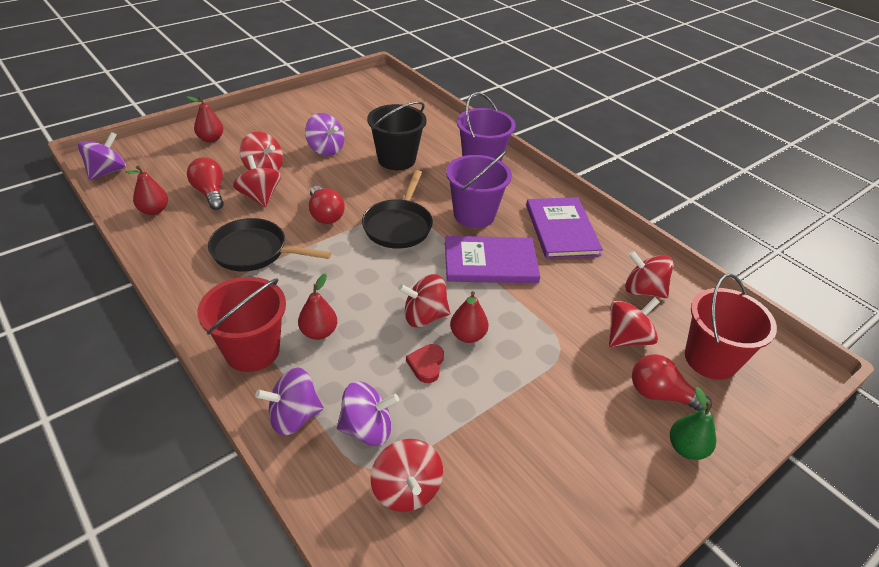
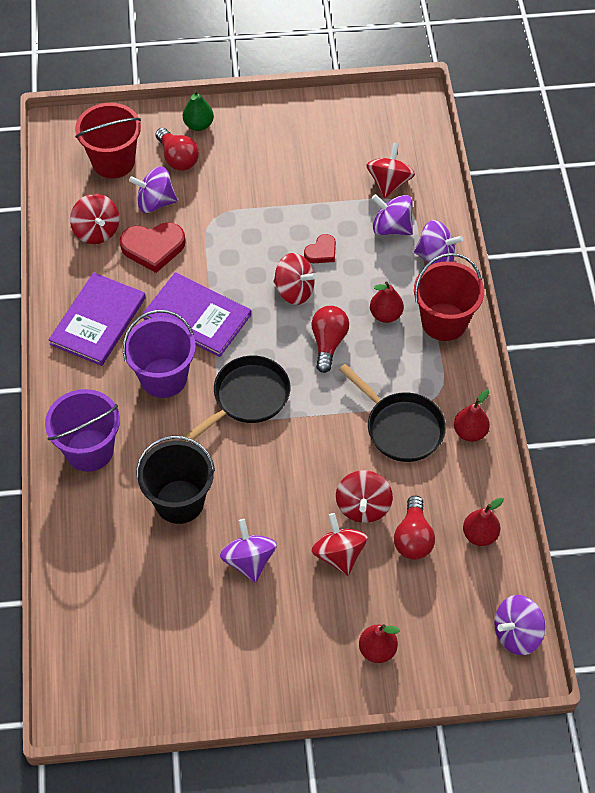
camera: 145 degrees left, 15 degrees up
red light bulb [309,186,345,224] -> red light bulb moved to [311,306,349,373]
red pear [450,291,489,343] -> red pear moved to [454,390,490,442]
red spinning top [609,297,660,347] -> purple spinning top [129,167,178,213]
none -> red heart [120,222,185,273]

